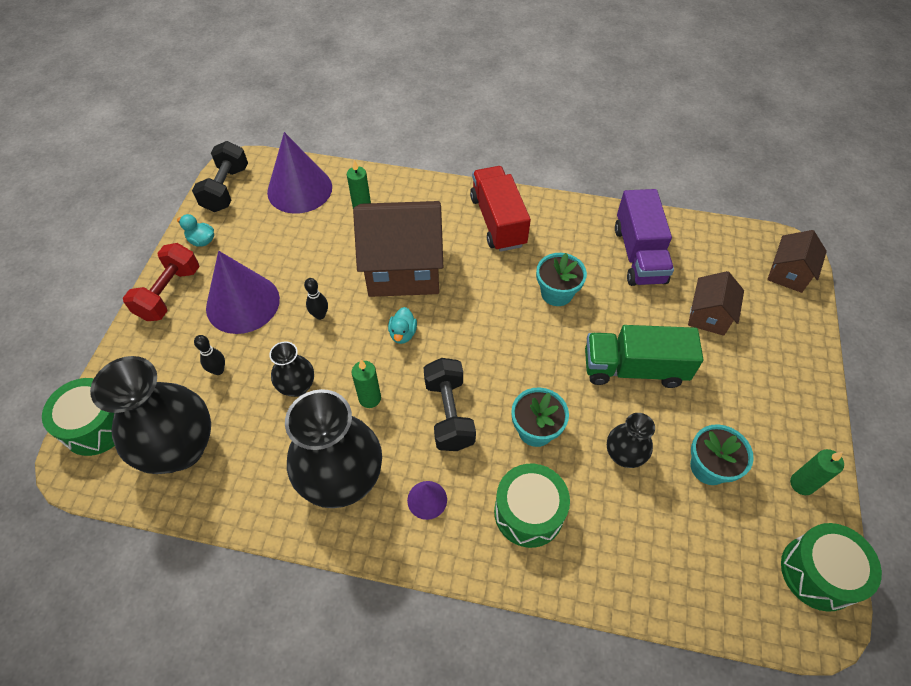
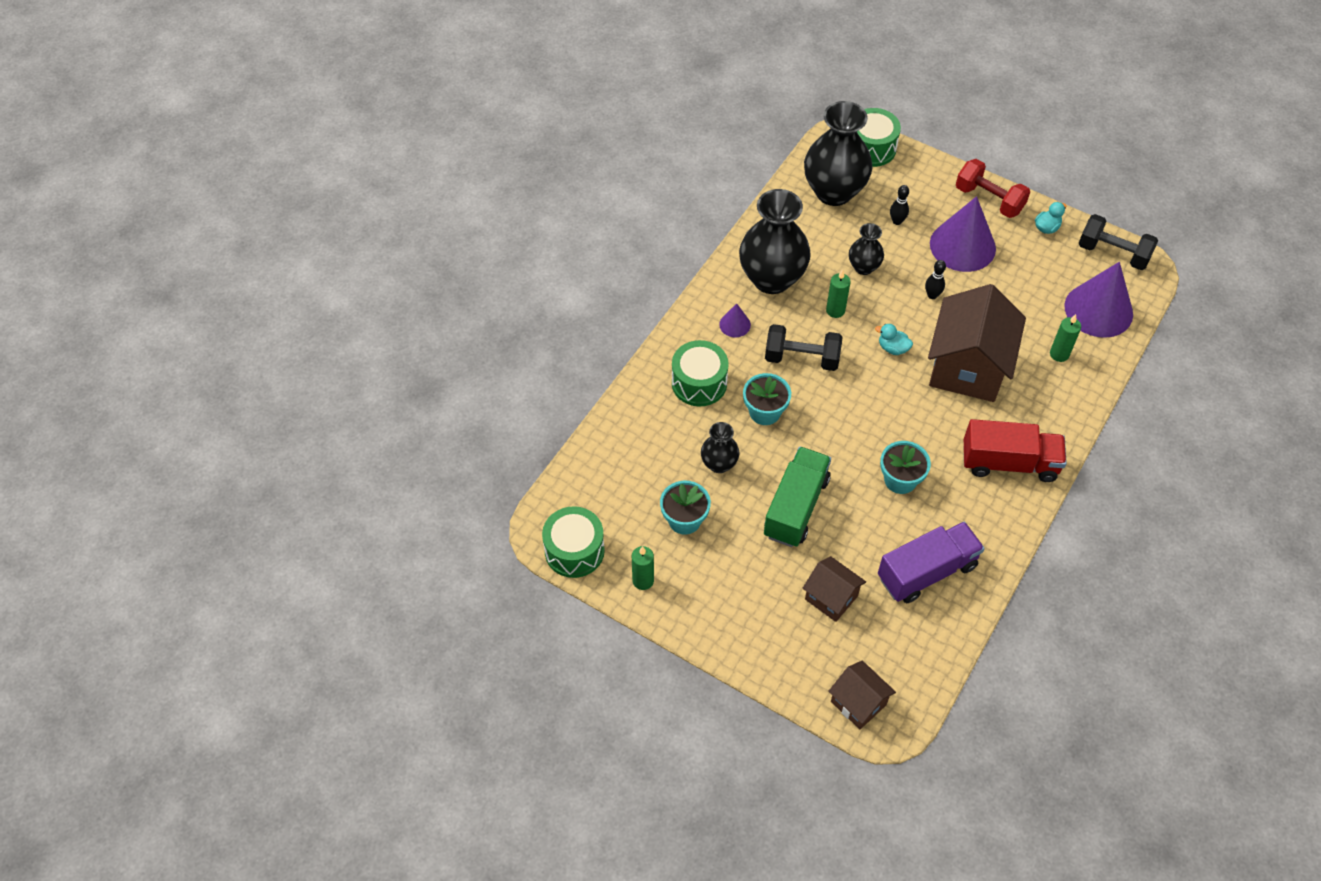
camera: 110 degrees right, 0 degrees up
purple truck [615,189,674,286] -> purple truck turned 135 degrees clockwise [878,522,985,603]

